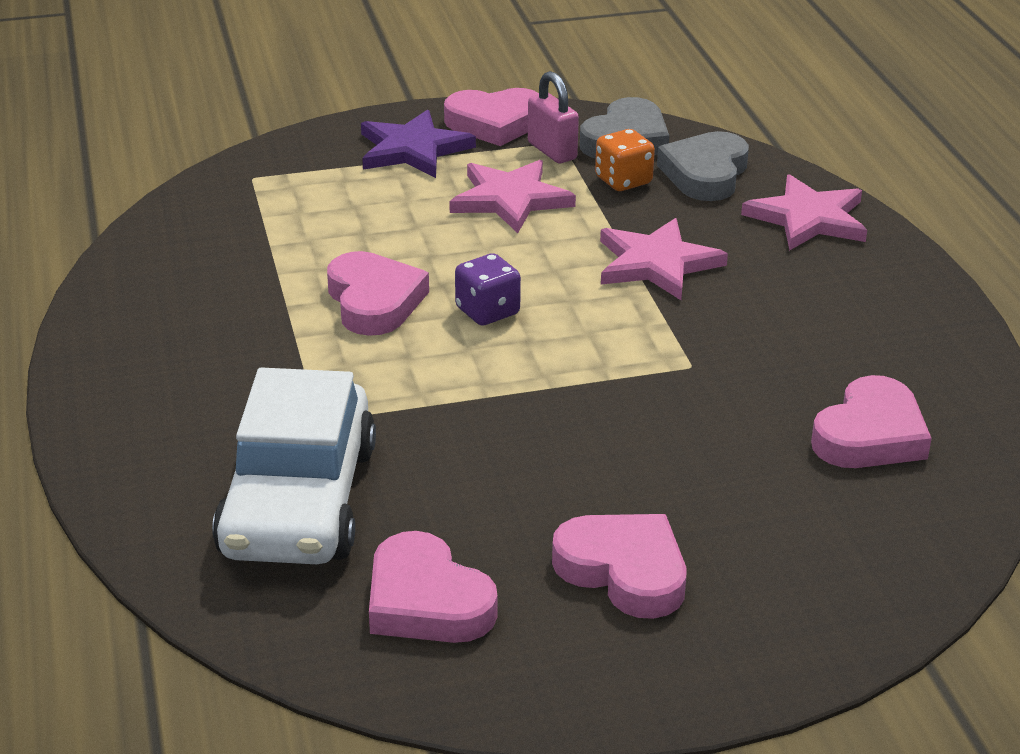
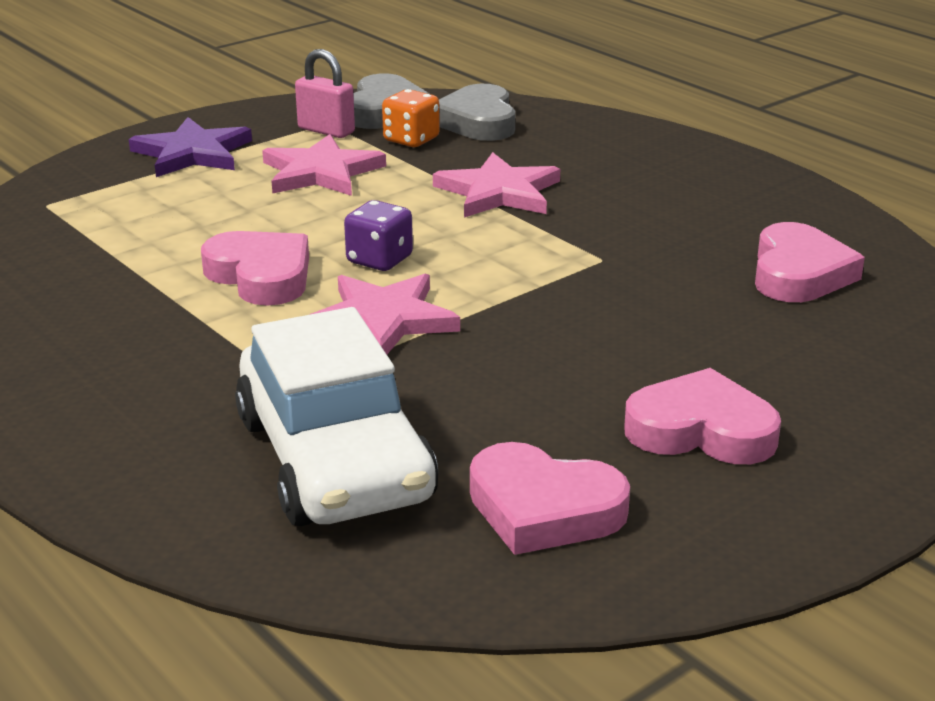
camera: 25 degrees left, 5 degrees down
pink heart [444,88,539,146] -> none
pink star [741,174,867,251] -> pink star moved to [311,274,460,354]

